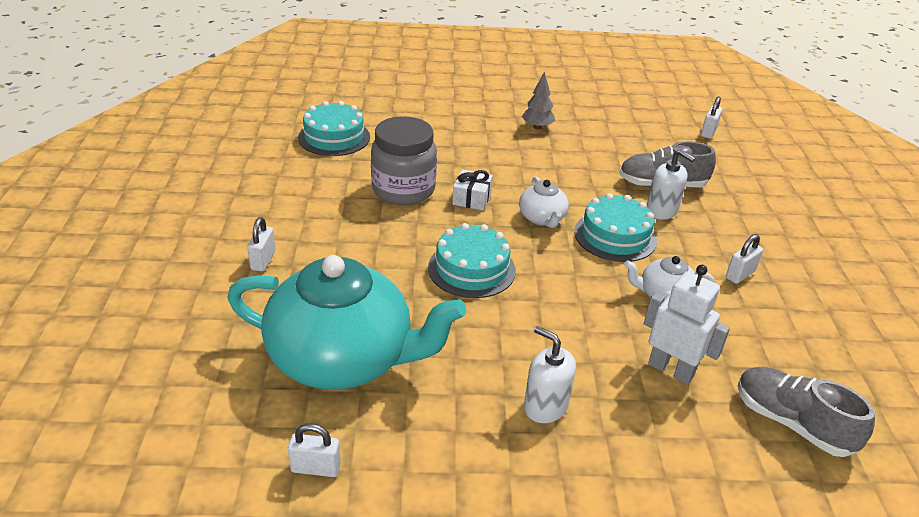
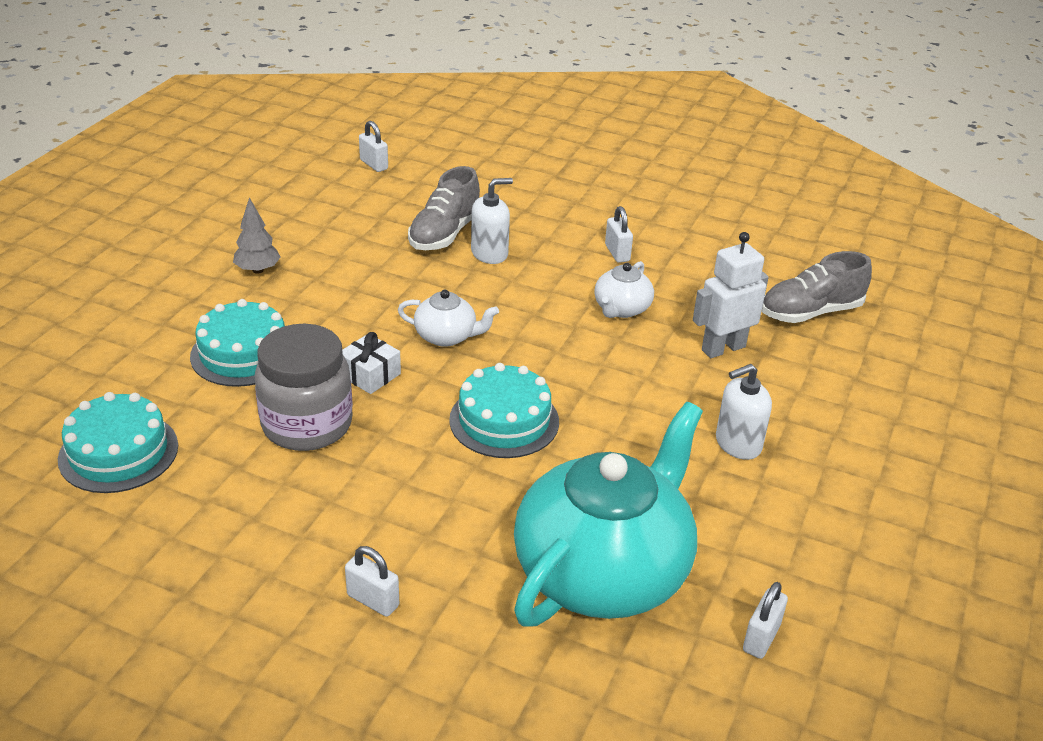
camera: 65 degrees left, 0 degrees up
turquoise cake [574,193,657,262] -> turquoise cake moved to [190,299,285,387]

